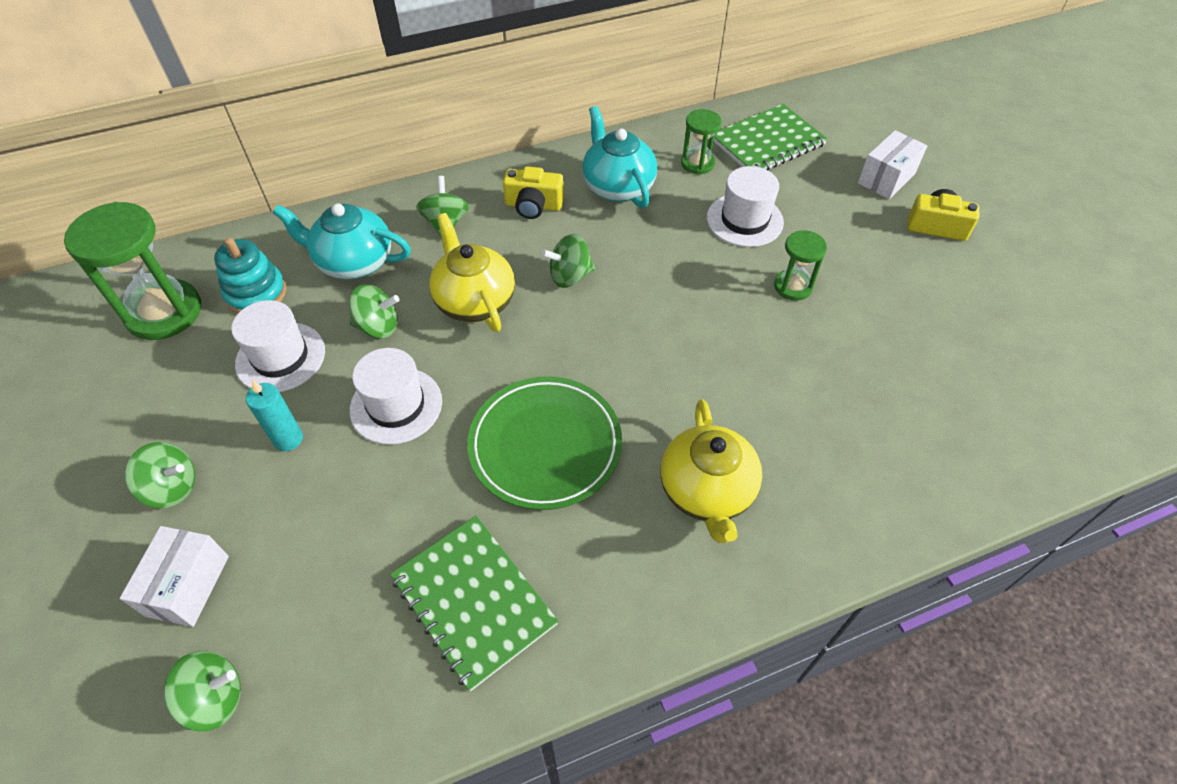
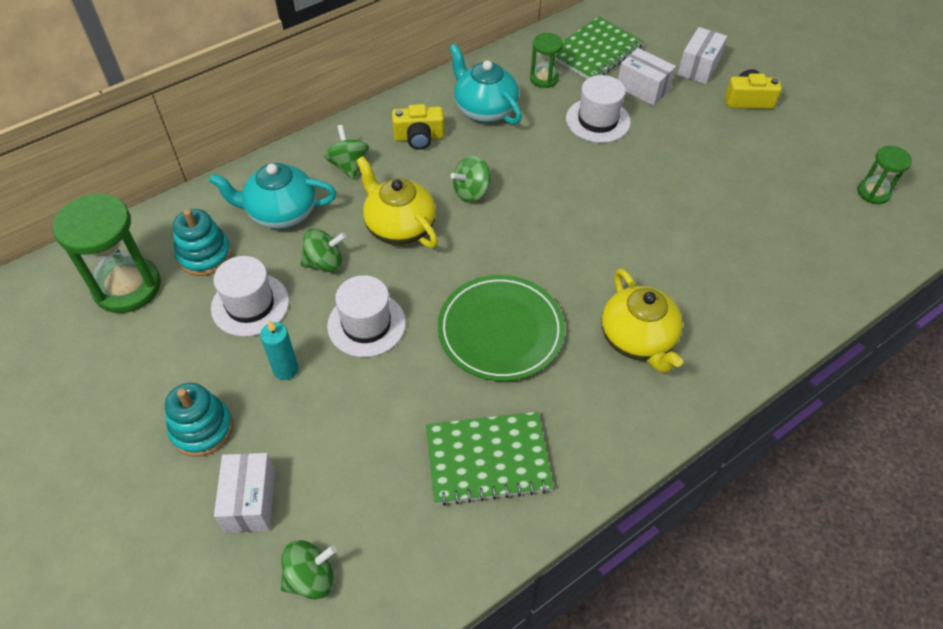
camera: 15 degrees left, 0 degrees up
green spinning top [125,442,195,508] -> turquoise stacking toy [165,383,233,457]
green notebook [390,516,558,691] -> green notebook turned 45 degrees counterclockwise [426,412,554,506]
green hourglass [774,230,827,301] -> green hourglass moved to [857,146,912,204]
none -> white box [618,48,676,106]

